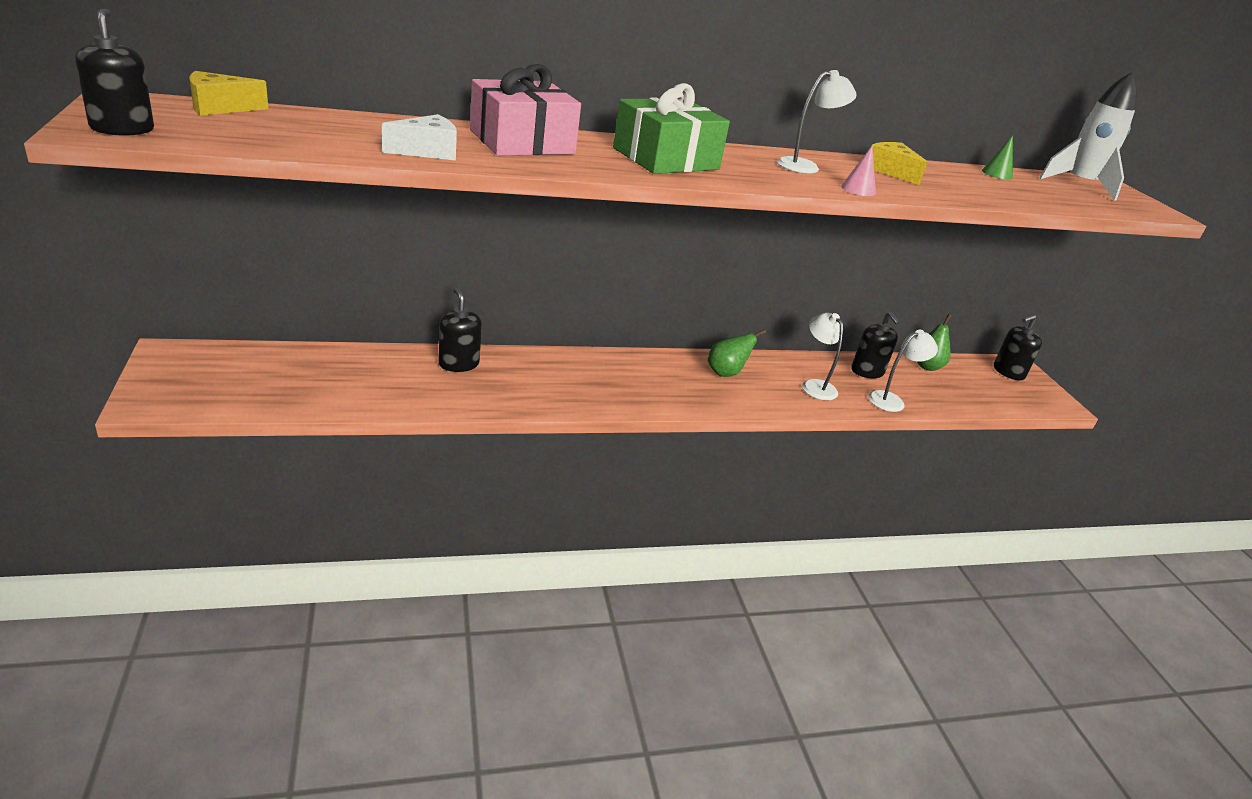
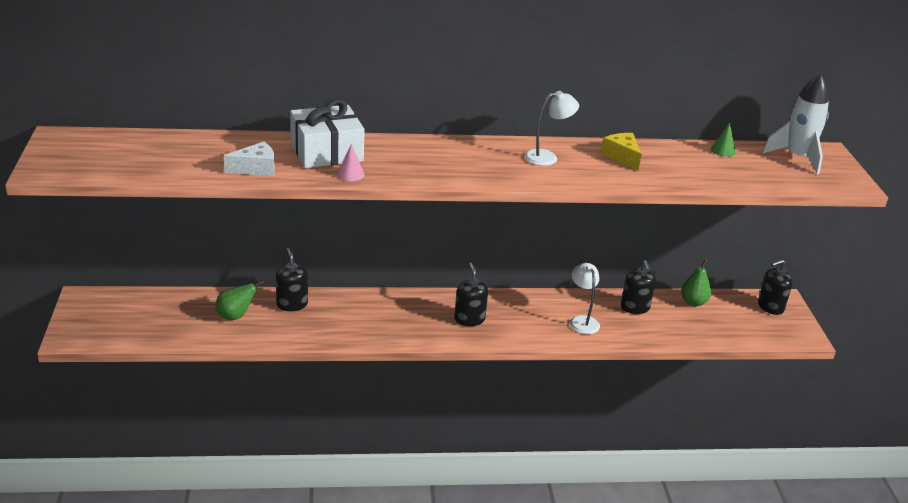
camera: 10 degrees right, 0 degrees up
black soap dispenser [75,9,154,136] -> black soap dispenser moved to [454,263,488,326]
yellow cheese [189,71,268,116] -> none
pink gift [470,64,581,155] -> white gift [290,99,365,168]
green gift [613,83,730,174] -> none
green pear [708,329,766,377] -> green pear moved to [216,280,264,320]
pink cone [841,146,876,196] -> pink cone moved to [337,144,365,181]
white lamp [868,330,938,412] -> none

